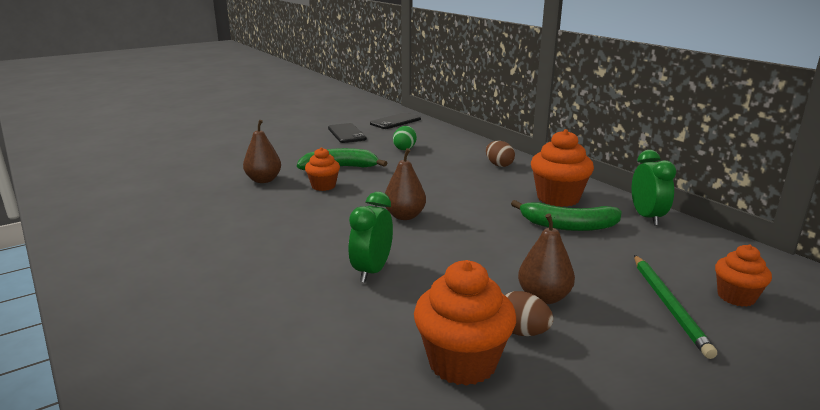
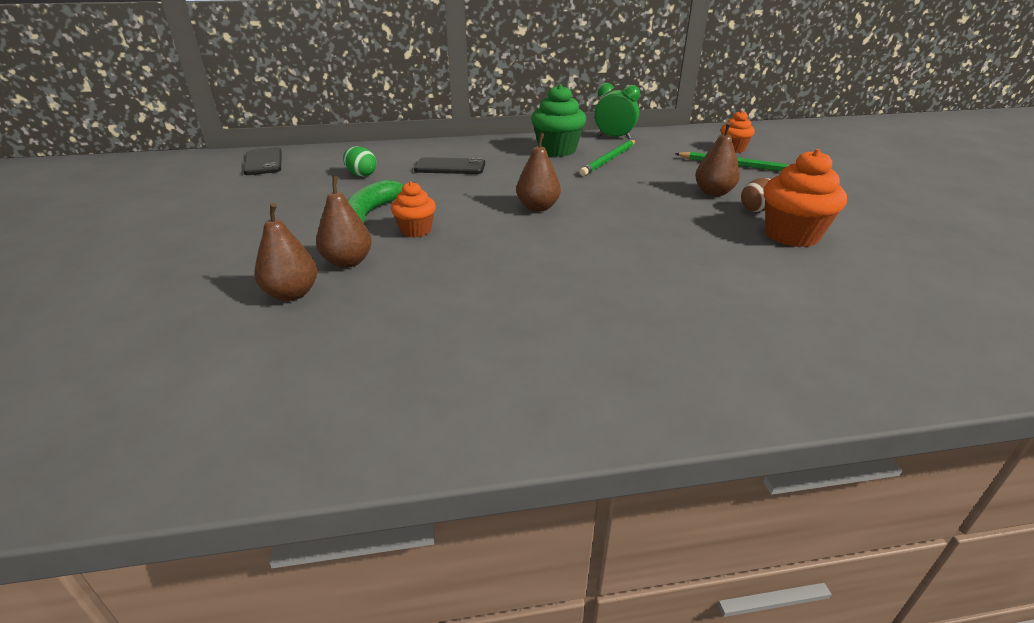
camera: 65 degrees left, 10 degrees up
black phone [328,123,367,143] -> black phone moved to [414,157,485,174]
green clock [349,192,393,282] -> none
brown egg [486,141,515,167] -> none
green banana [511,200,622,231] -> green pencil [580,140,636,176]
orange cupcake [531,129,594,207] -> green cupcake [531,84,586,157]
none -> brown pear [254,203,317,301]

